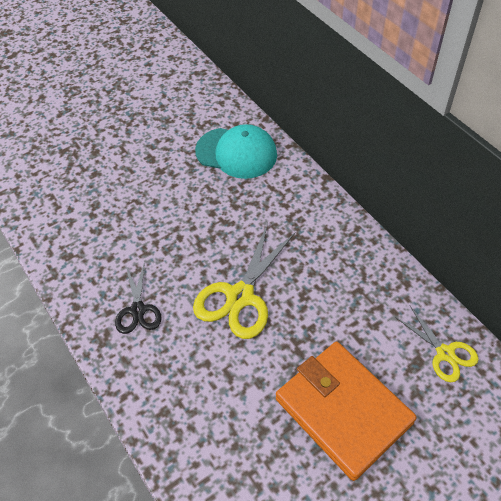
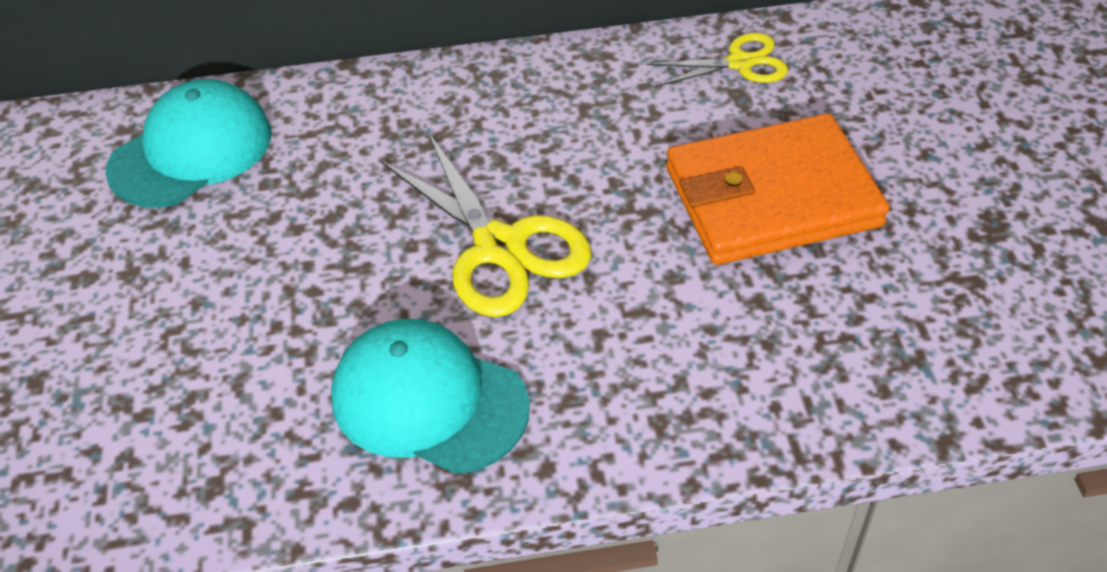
camera: 65 degrees left, 5 degrees down
black scissors [115,261,162,334] -> turquoise cap [331,319,530,474]

